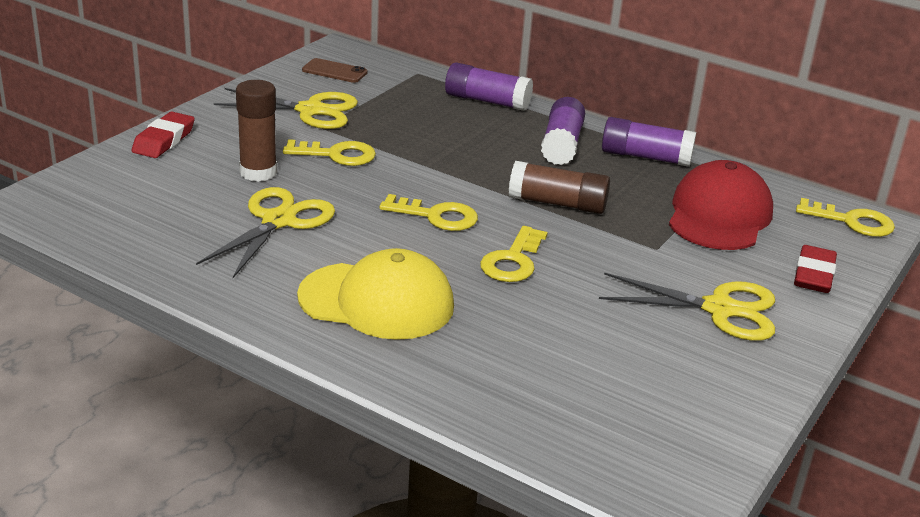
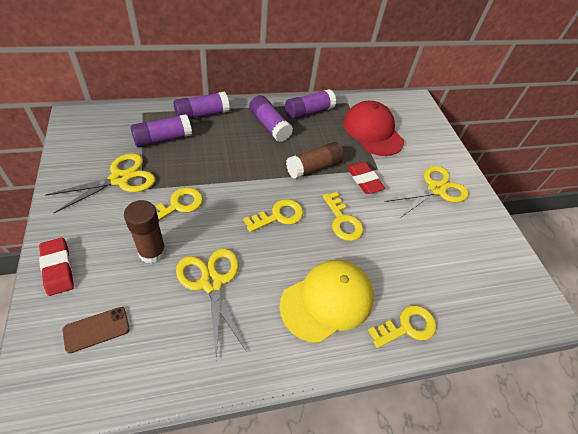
camera: 50 degrees left, 20 degrees up
brown phone [302,58,368,83] -> brown phone moved to [63,307,130,353]
red eraser [794,245,837,293] -> red eraser moved to [347,162,385,194]
yellow key [796,198,895,237] -> yellow key moved to [368,305,436,348]
none -> purple glue stick [130,114,192,147]

